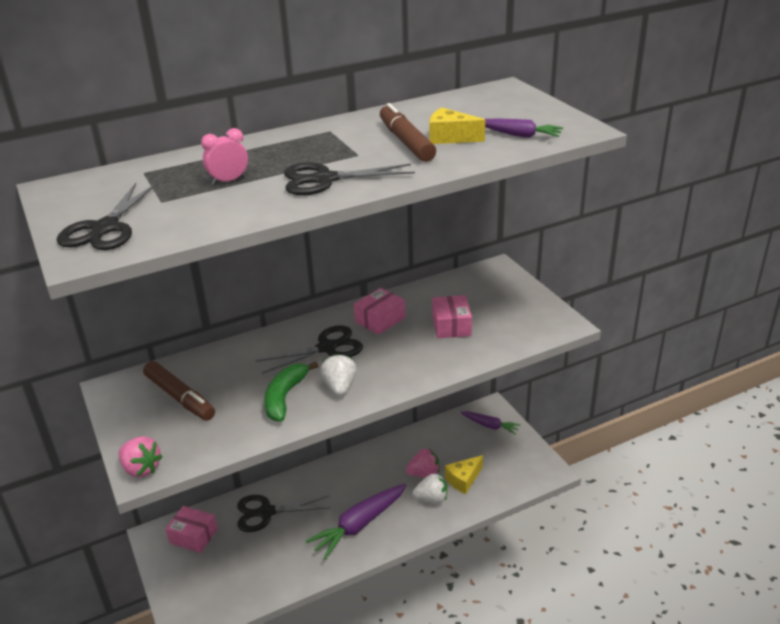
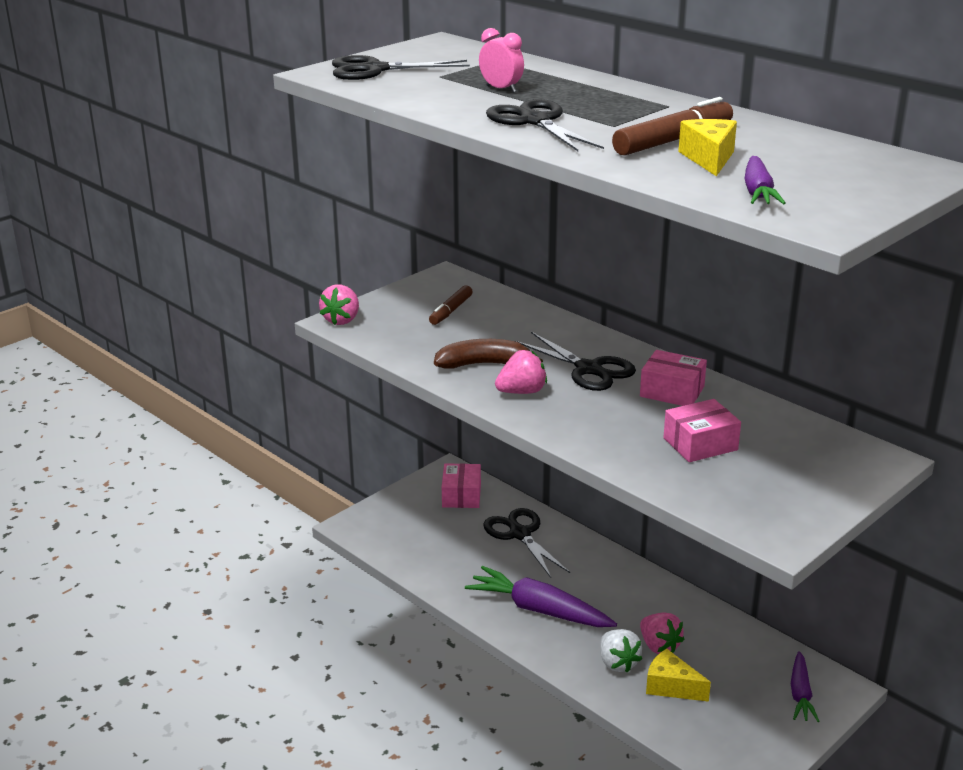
camera: 70 degrees right, 5 degrees down
brown marker [143,361,215,421] -> brown marker [429,285,473,325], size x0.65
green banana [264,362,318,421] -> brown banana [434,339,543,369]
white strawberry [320,354,357,396] -> pink strawberry [495,350,547,394]

